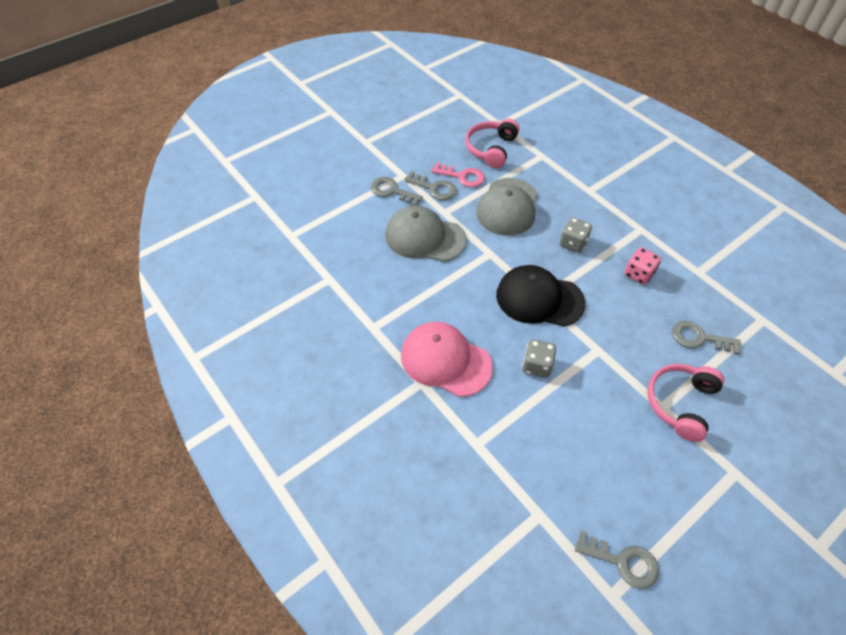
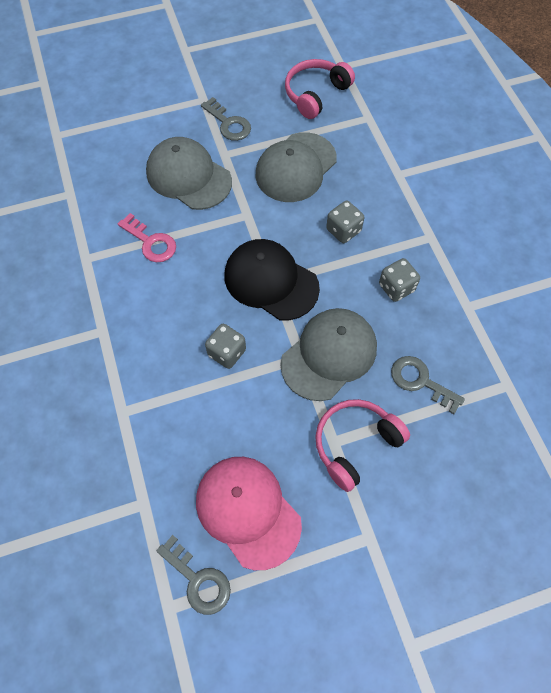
camera: 20 degrees right, 10 degrees up
grey key [371,177,423,206] -> none
pink cap [401,322,493,397] -> pink cap moved to [196,457,302,570]
pink key [431,162,485,187] -> pink key moved to [118,213,176,262]
pink dice [624,247,661,285] -> grey dice [379,258,420,302]
none -> grey cap [281,308,377,401]

